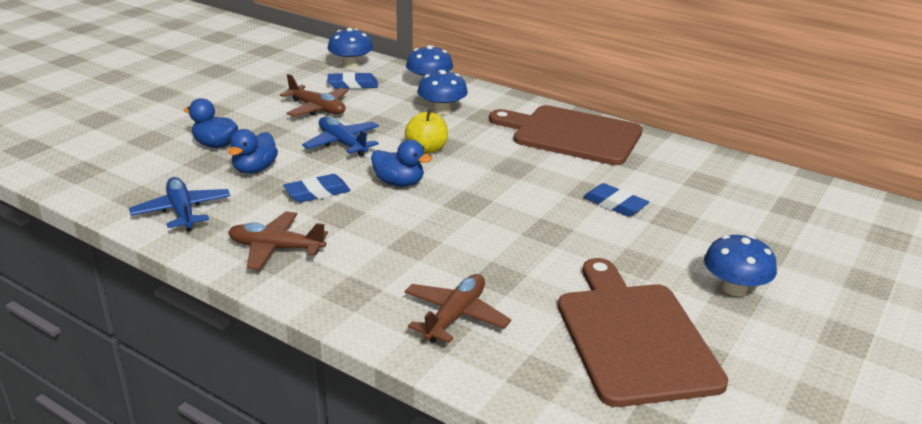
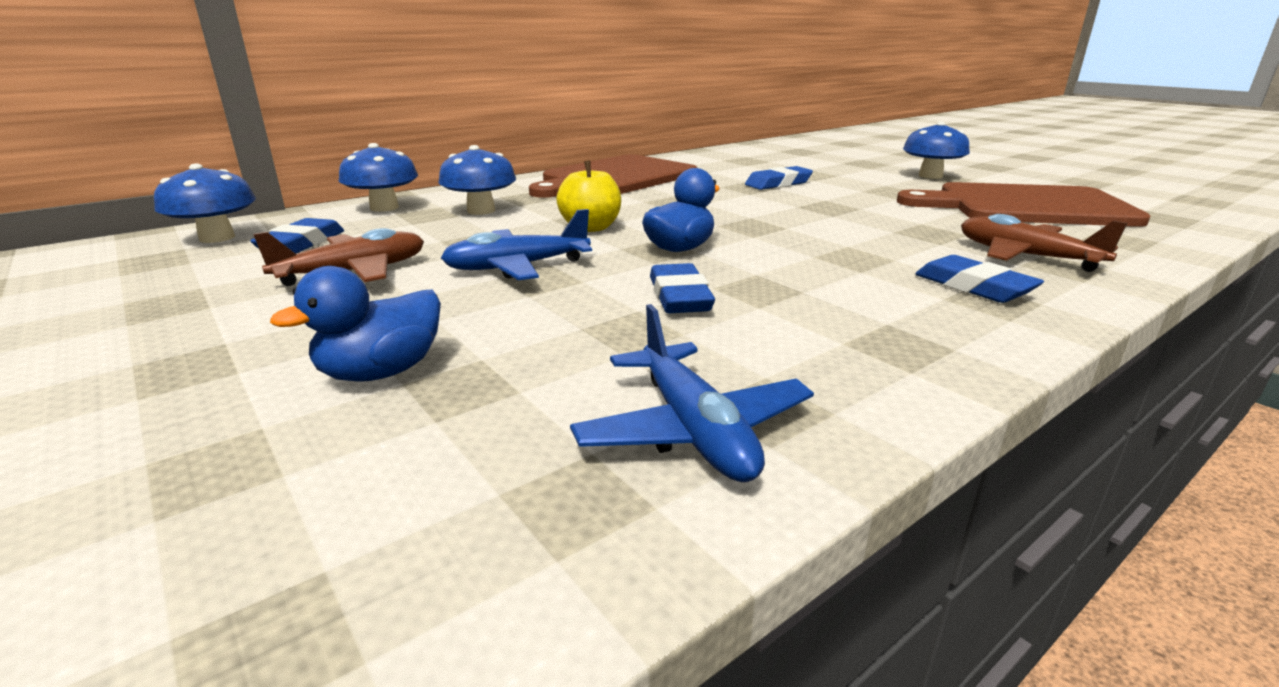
camera: 70 degrees left, 5 degrees down
blue plane [129,177,231,231] -> blue plane turned 105 degrees counterclockwise [570,304,814,482]
blue duck [228,129,278,174] -> none
brown plane [228,211,328,270] -> none
none -> blue eraser [915,255,1044,303]

